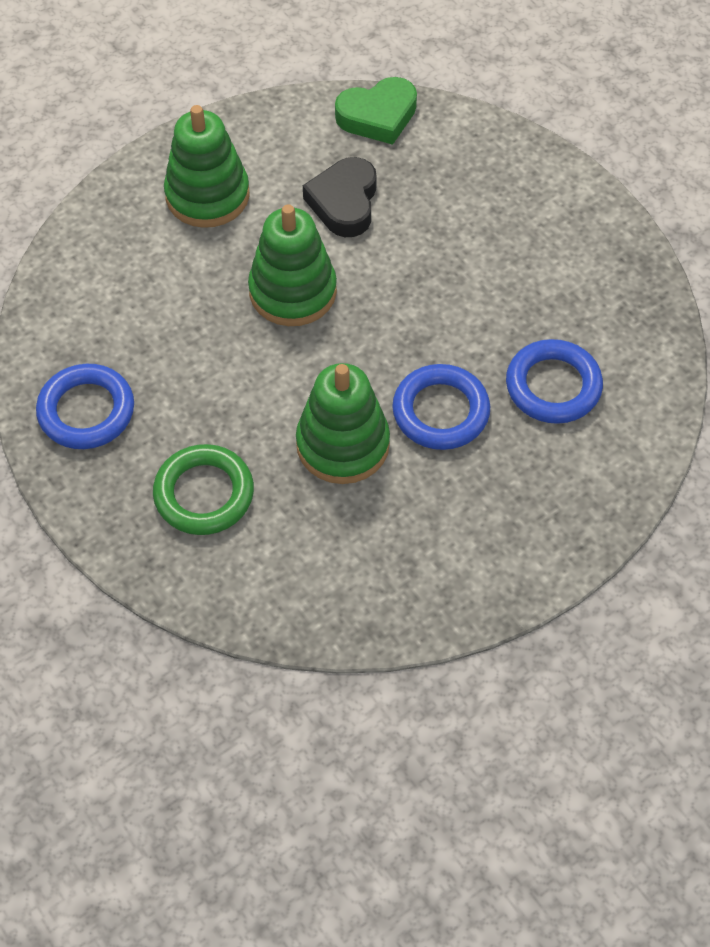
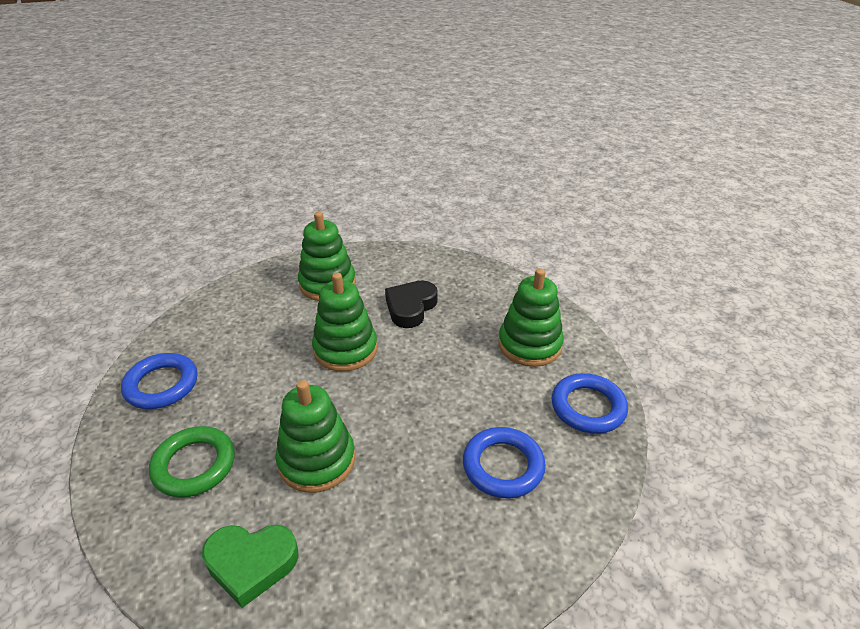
camera: 20 degrees right, 20 degrees down
green heart [335,77,417,145] -> green heart moved to [202,525,298,608]
blue ring [392,364,490,450] -> blue ring moved to [552,373,628,434]
none -> green stacking toy [498,268,564,367]

